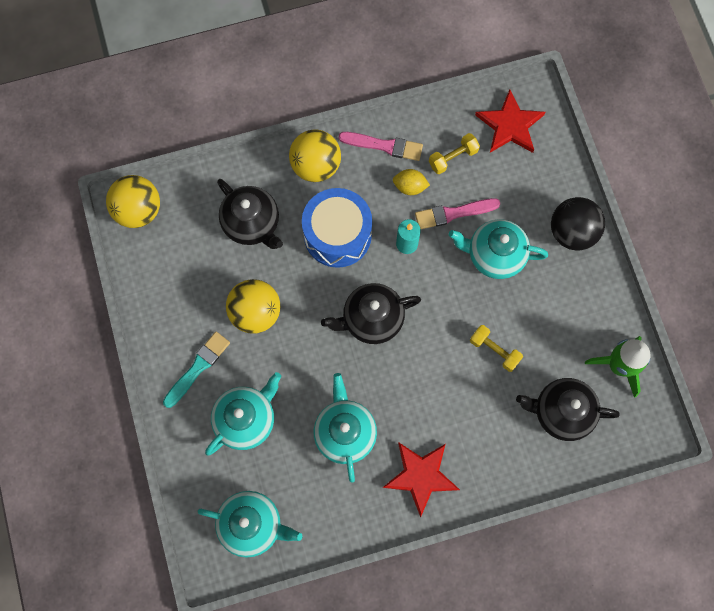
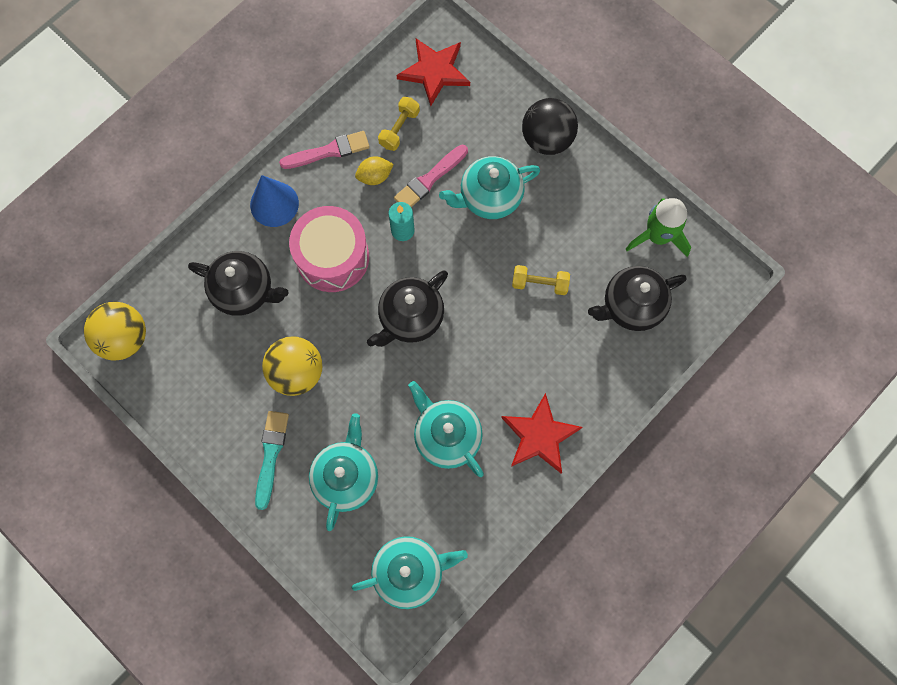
camera: 30 degrees left, 0 degrees up
yellow ball [289,130,341,182] -> blue cone [250,175,299,227]
blue drum [302,188,372,268] -> pink drum [289,206,369,292]

